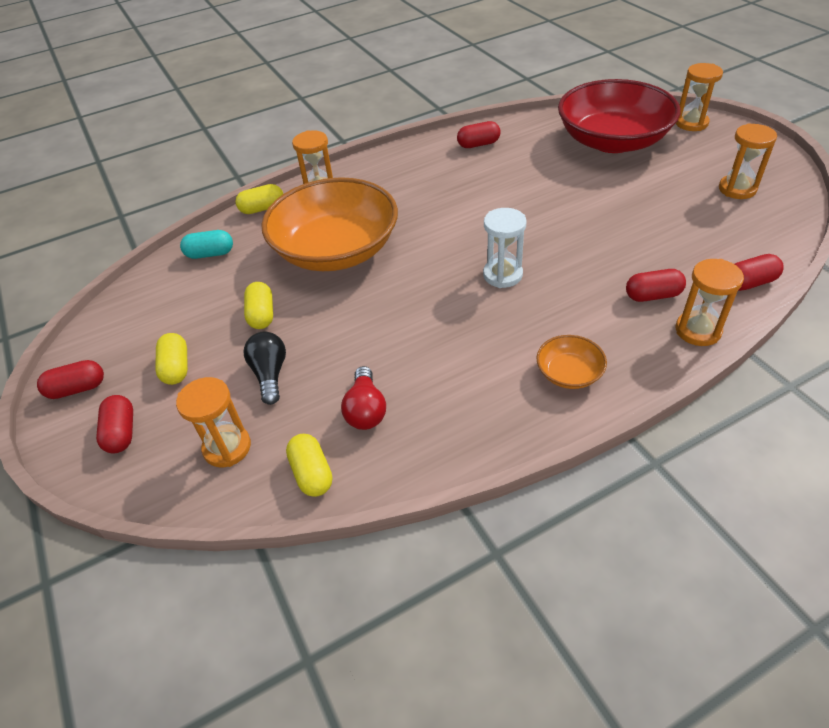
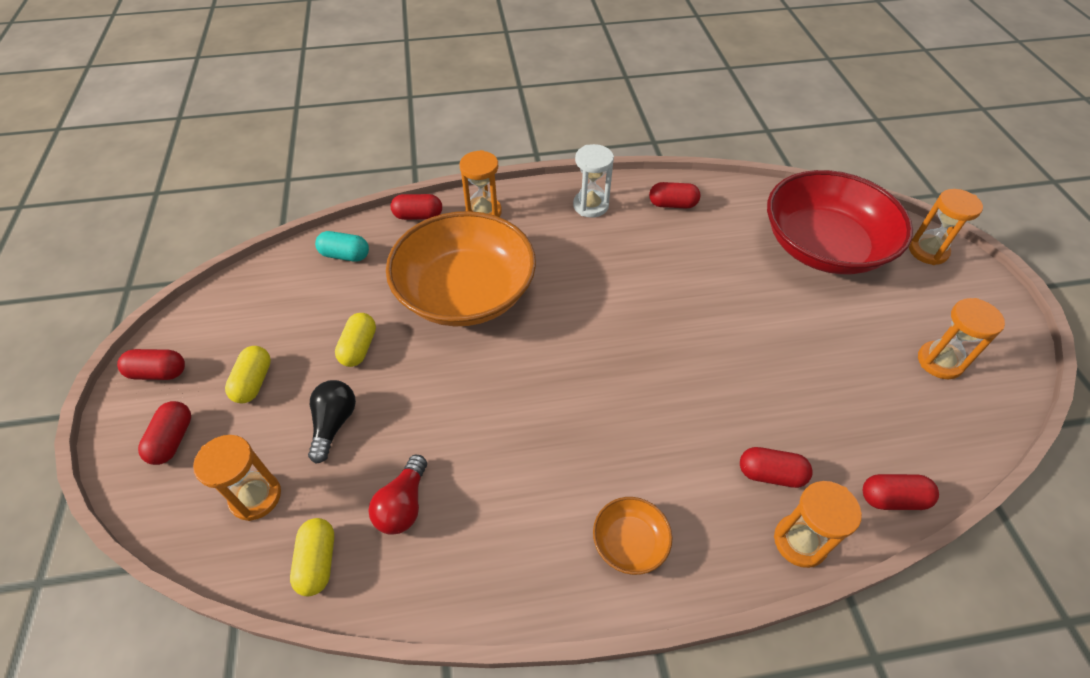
camera: 15 degrees right, 5 degrees up
yellow capsule [235,184,283,214] -> red capsule [391,194,442,220]
white hourglass [483,208,526,288] -> white hourglass moved to [573,144,614,218]

